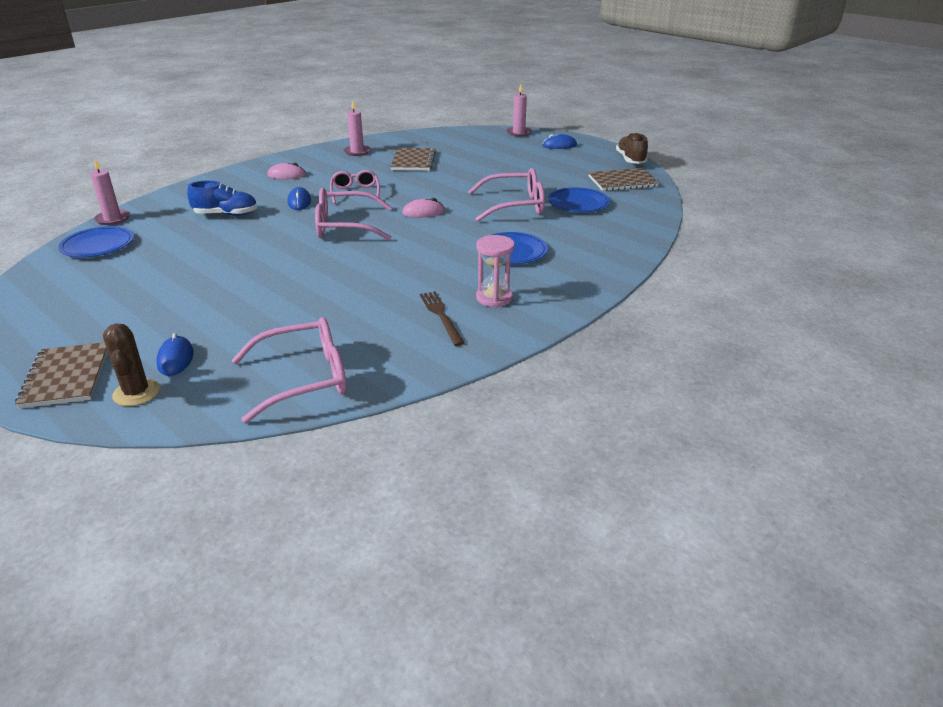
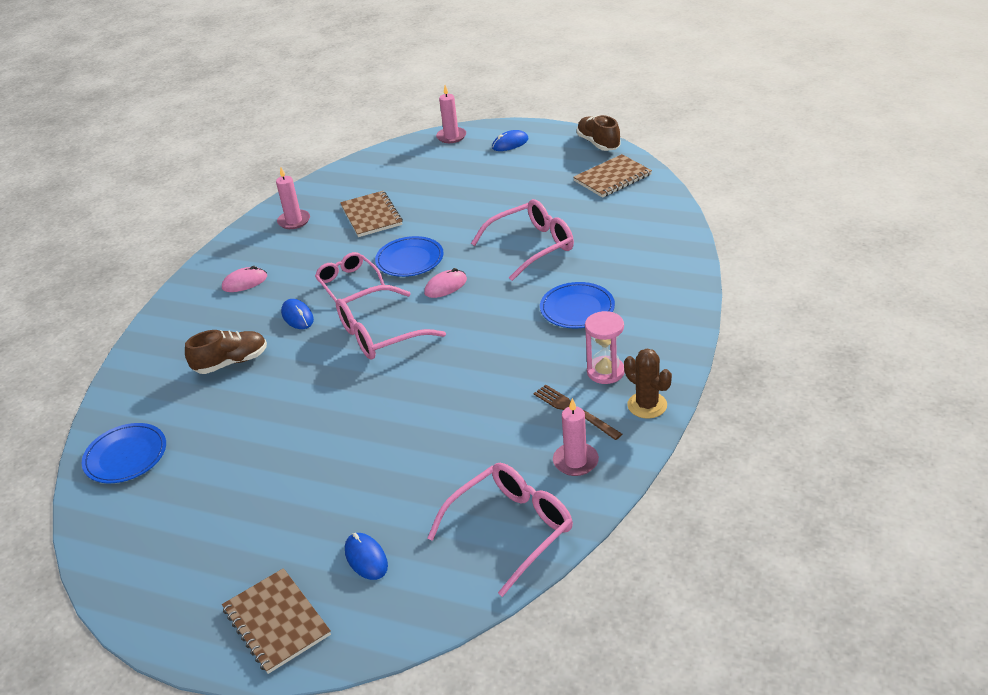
camera: 20 degrees left, 5 degrees up
pink candle [90,159,130,225] -> pink candle moved to [553,398,599,476]
brown cactus [103,324,160,406] -> brown cactus moved to [624,348,672,419]
blue shoe [187,180,257,216] -> brown shoe [185,330,267,374]
blue plate [548,187,610,212] -> blue plate moved to [375,236,444,277]

